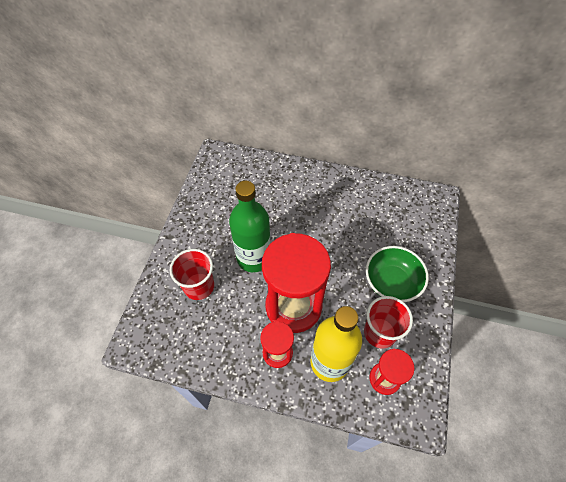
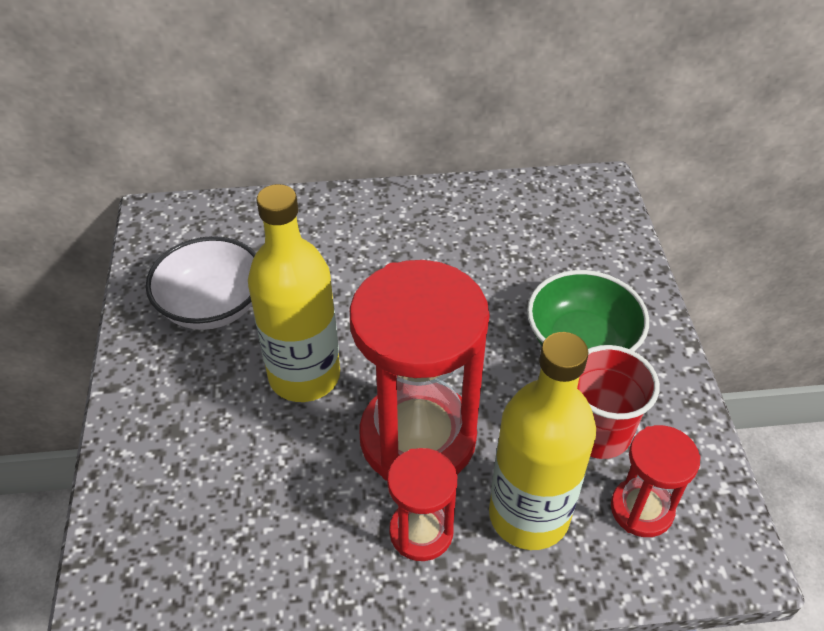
camera: 20 degrees left, 10 degrees down
red cup [169,249,214,300] -> none
green bottle [229,181,271,272] -> yellow bottle [248,184,340,402]
none -> white bowl [146,236,256,330]

